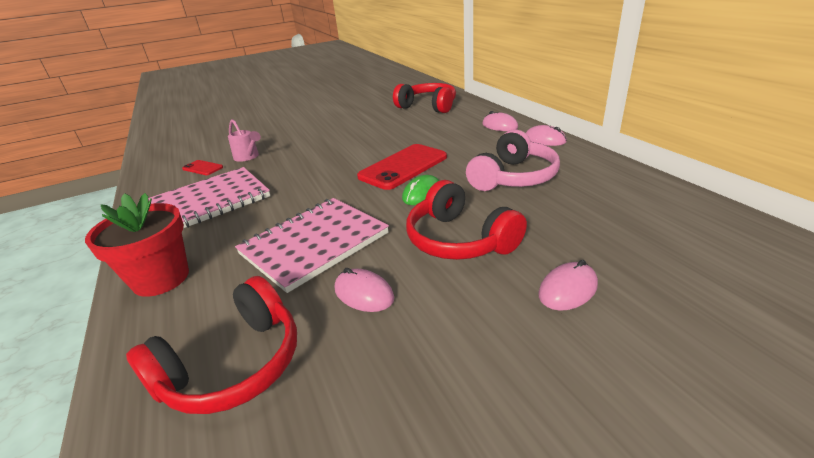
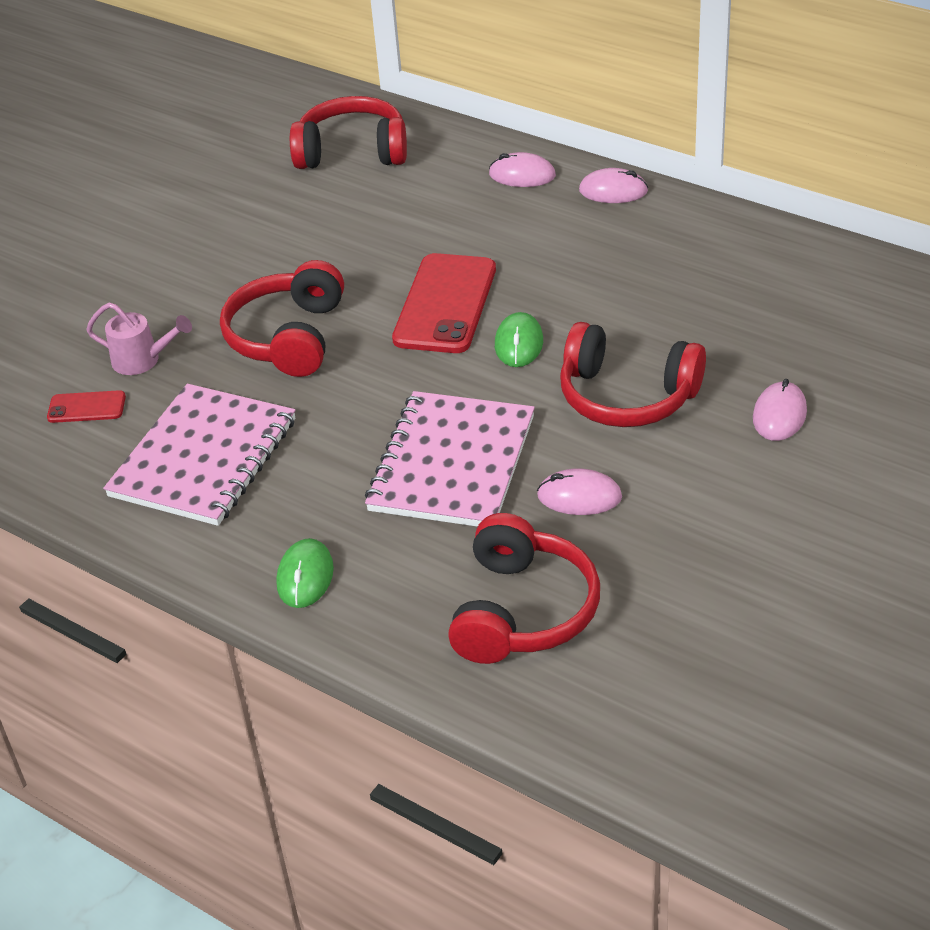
camera: 30 degrees left, 10 degrees up
red flower pot [85,193,189,297] -> green mouse [276,538,334,608]
pink headphones [466,130,560,191] -> none
none -> red headphones [220,260,344,377]

